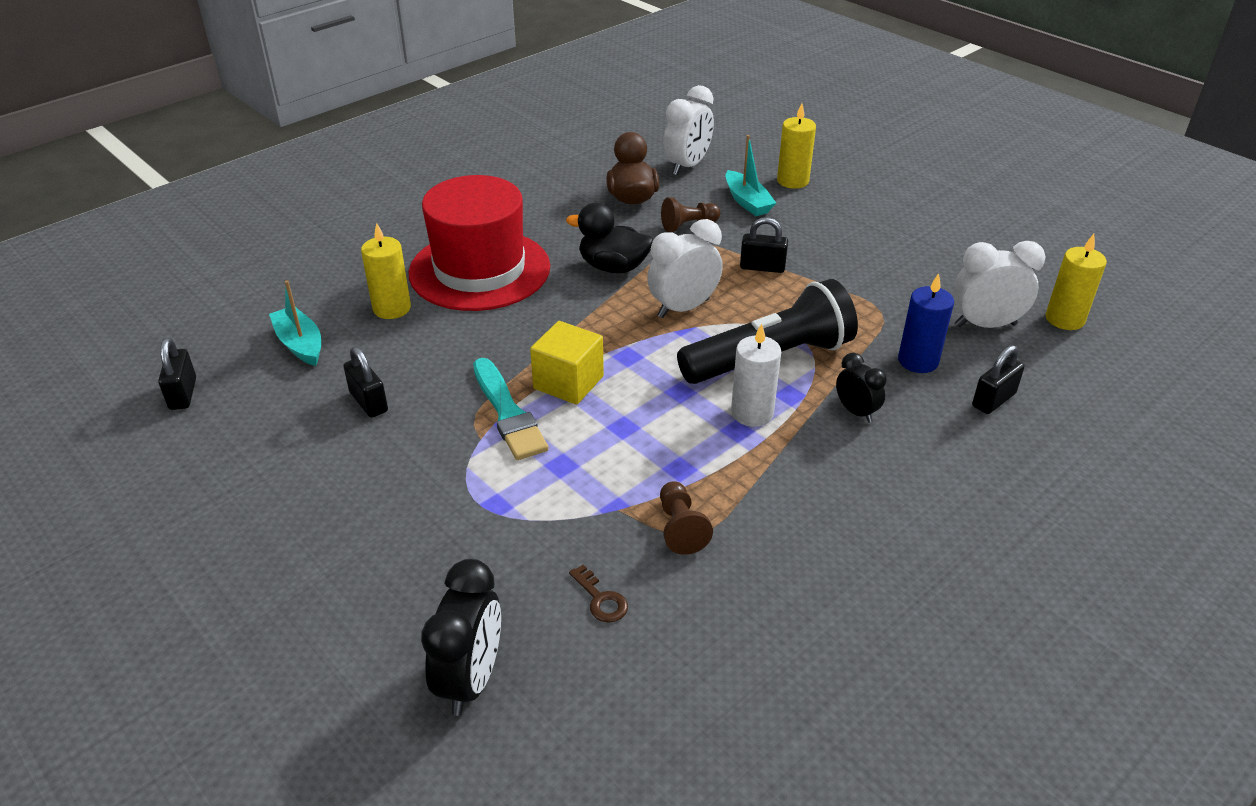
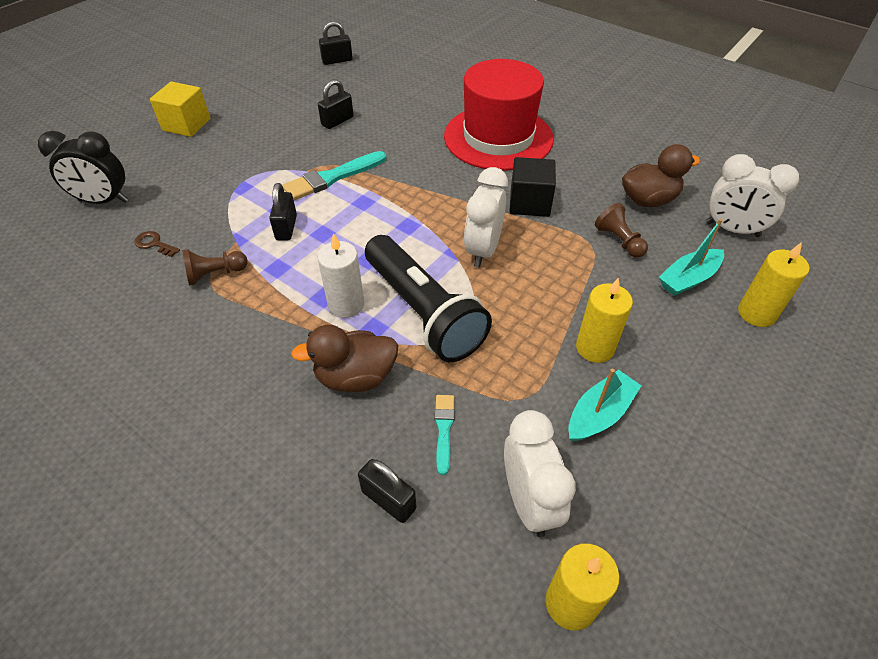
camera: 80 degrees right, 10 degrees up
turquoise boat [269,280,321,366] -> turquoise boat moved to [569,369,641,442]
yellow candle [361,223,411,319] -> yellow candle moved to [576,278,633,363]
yellow cube [530,321,604,405] -> yellow cube moved to [150,81,210,137]
black duck [566,203,653,273] -> black cube [509,157,556,217]
brown key [569,565,628,623] -> brown key turned 75 degrees clockwise [134,231,180,257]
white clock [647,219,723,318] -> white clock turned 120 degrees counterclockwise [464,167,508,268]
black padlock [740,217,788,273] -> black padlock moved to [269,183,297,240]
black clock [836,353,887,423] -> brown duck [291,325,398,392]
blue candle [898,273,954,373] -> turquoise brush [435,395,455,475]

